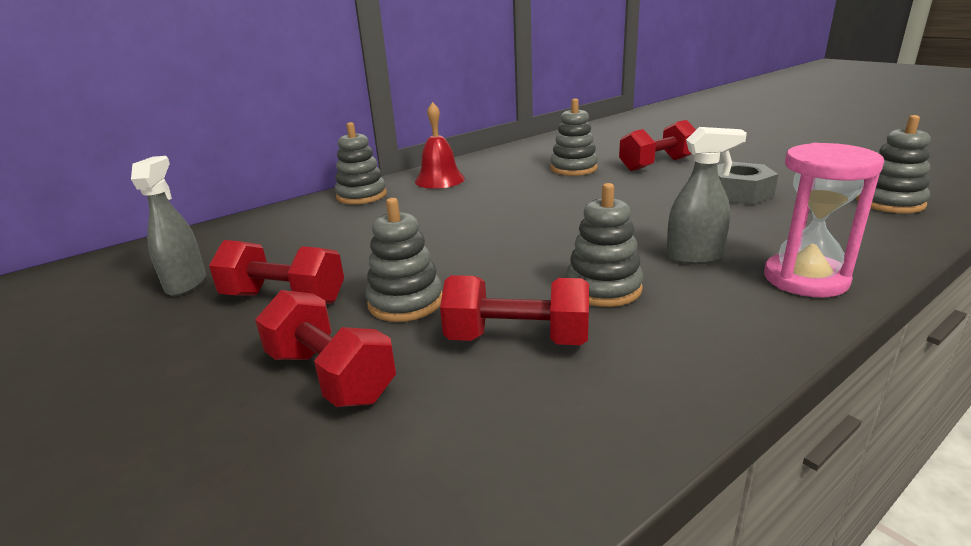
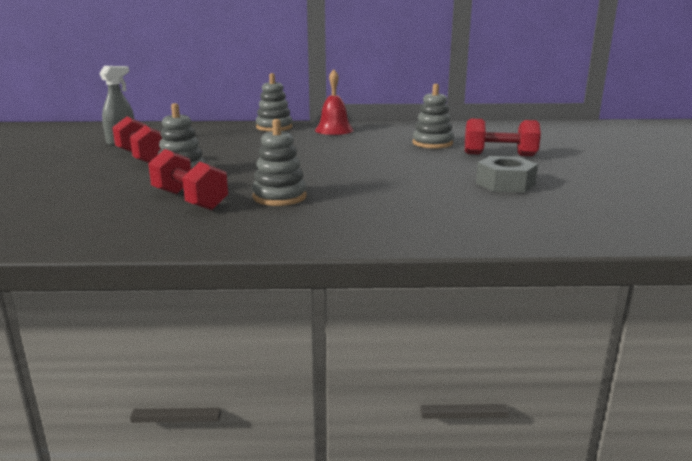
camera: 35 degrees right, 5 degrees down
red dumbbell [255,290,396,407] -> none
grey spray bottle [666,127,747,264] -> none
pink hourglass [764,143,884,297] -> none
grey stacking toy [856,115,931,213] -> none

